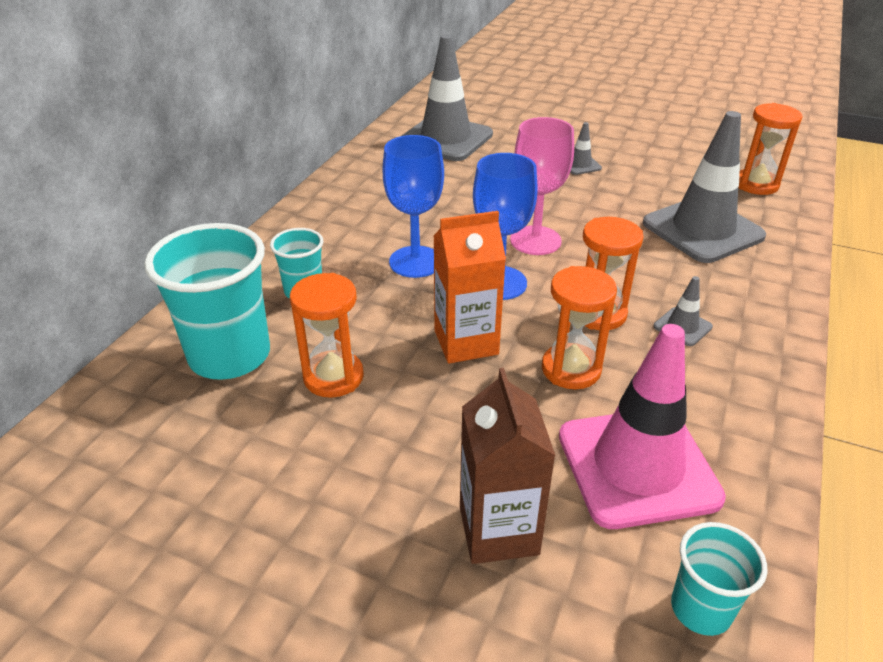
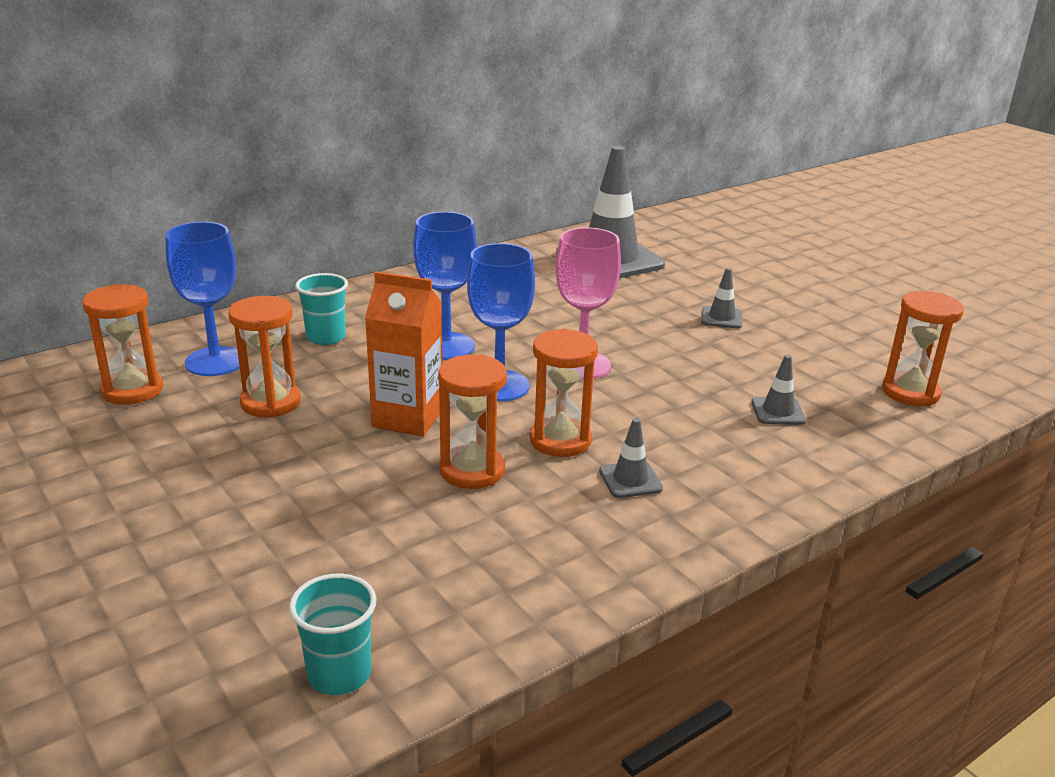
camera: 30 degrees right, 10 degrees down
turquoise cup [144,223,270,380] -> blue goblet [165,222,240,376]
brown carton [460,368,556,564] -> none
pink traffic cone [559,324,726,529] -> none
grey traffic cone [643,111,766,263] -> grey traffic cone [751,355,806,425], size x0.42
none -> orange hourglass [82,284,163,405]

